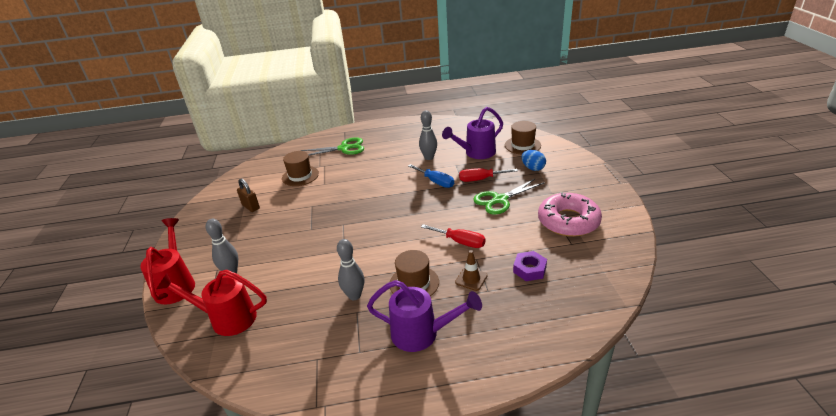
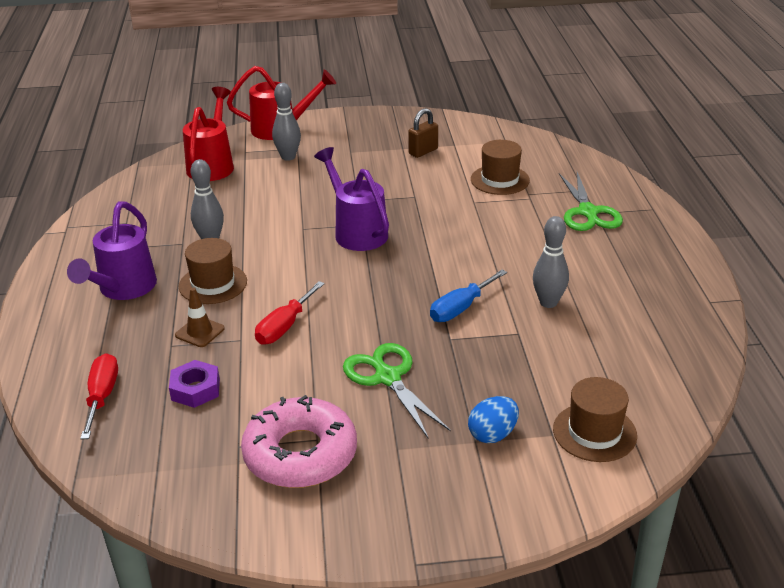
camera: 90 degrees right, 0 degrees up
purple watering can [442,107,503,159] -> purple watering can moved to [314,147,389,251]
red screwdriver [459,168,518,182] -> red screwdriver moved to [80,353,118,439]

